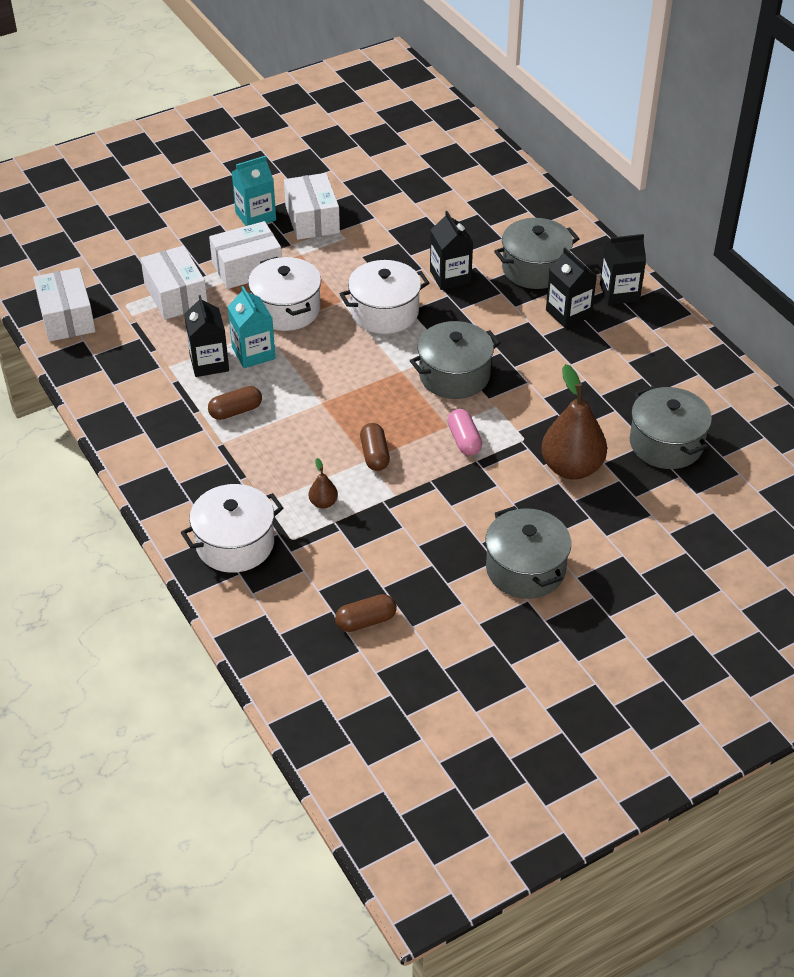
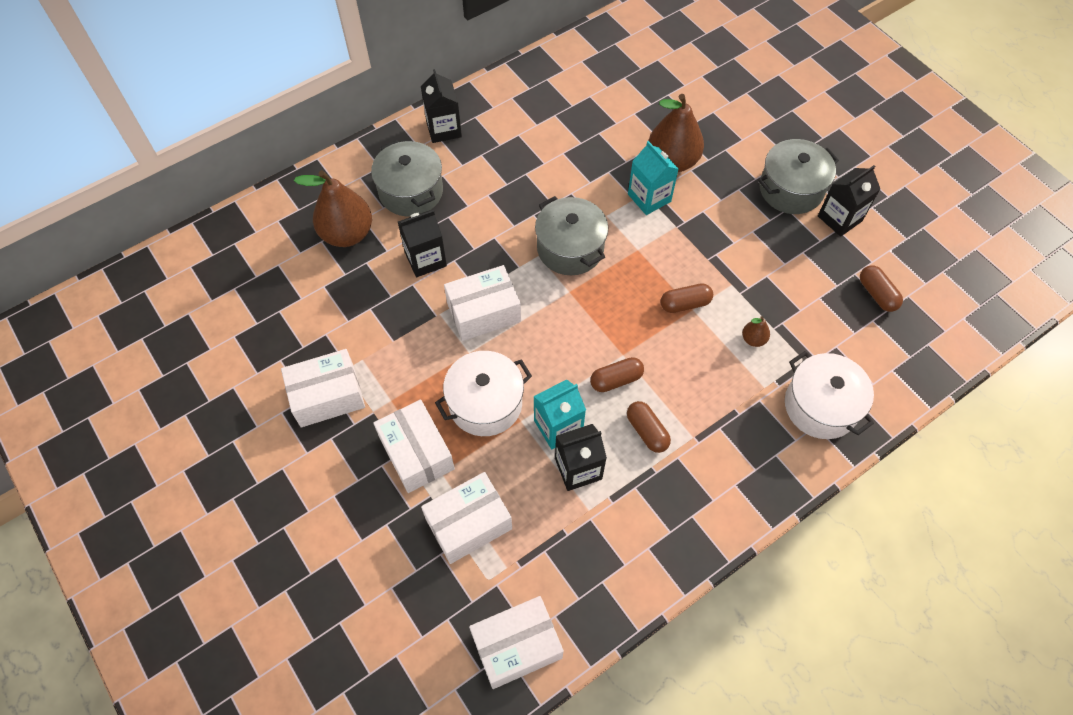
camera: 95 degrees left, 15 degrees up
turquoise carton [232,156,276,226] -> turquoise carton moved to [628,141,678,215]
white pot [340,260,429,334] -> white box [444,265,521,341]
pink capsule [447,409,482,456] -> none
black carton [546,248,597,328] -> black carton moved to [818,165,880,237]
grey pot [630,386,712,469] -> none
none -> brown pear [294,170,372,247]
none -> brown capsule [590,357,644,392]

